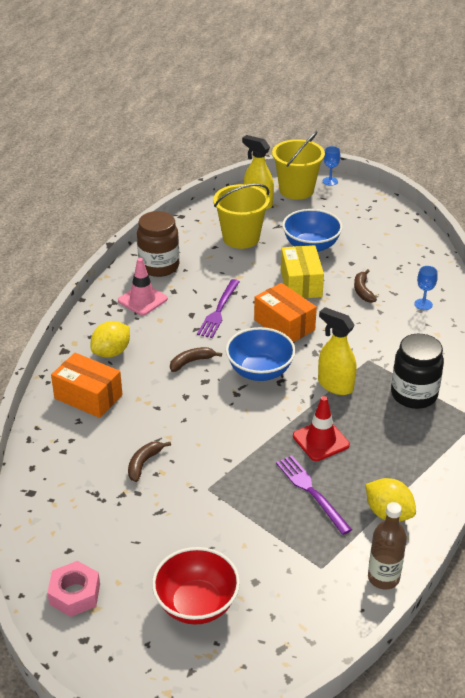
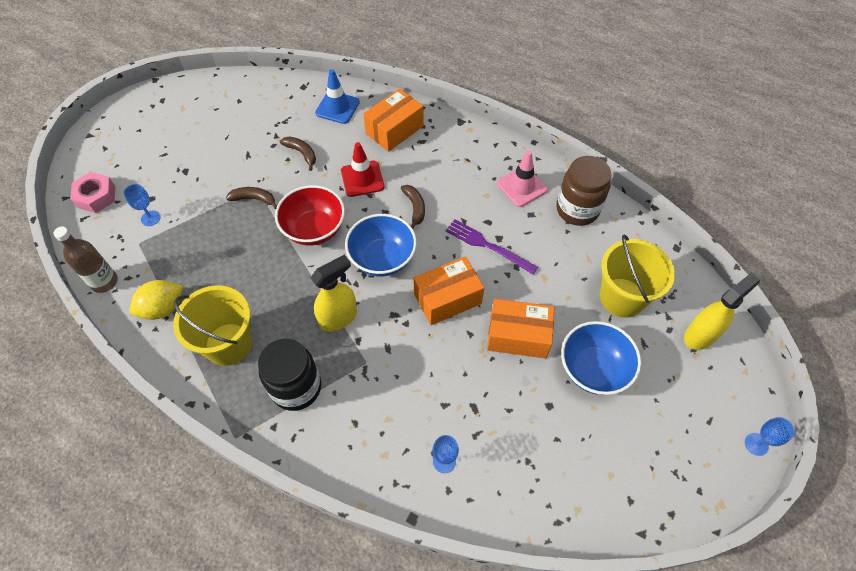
camera: 105 degrees right, 20 degrees up
pink nut [47,561,100,617] -> pink nut moved to [70,172,115,213]
yellow lemon [91,321,130,358] -> none
red bowl [152,547,240,625] -> red bowl moved to [275,185,345,246]
yellow bucket [272,131,325,200] -> yellow bucket moved to [173,285,252,366]
purple fork [276,455,352,535] -> none
yellow box [281,245,324,298] -> orange box [487,299,555,359]
red traffic cone [293,396,350,461] -> red traffic cone moved to [341,142,384,197]
brown banana [354,269,377,303] -> brown banana moved to [226,187,277,209]
none -> blue goblet [124,184,160,226]
none -> blue traffic cone [315,69,360,124]

